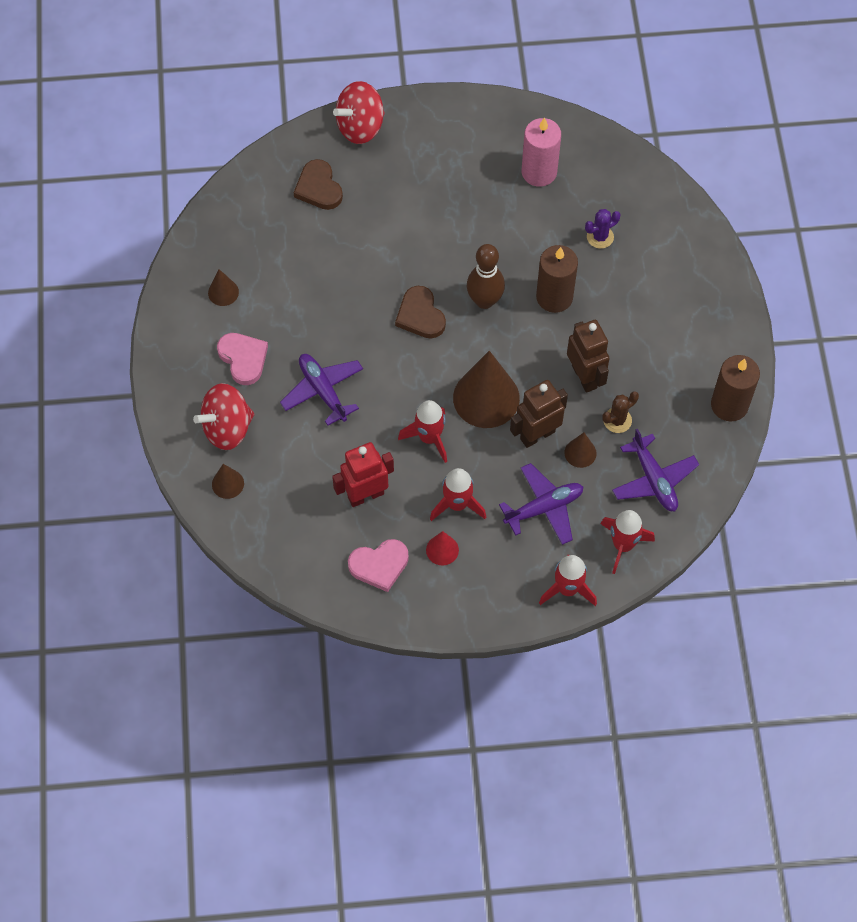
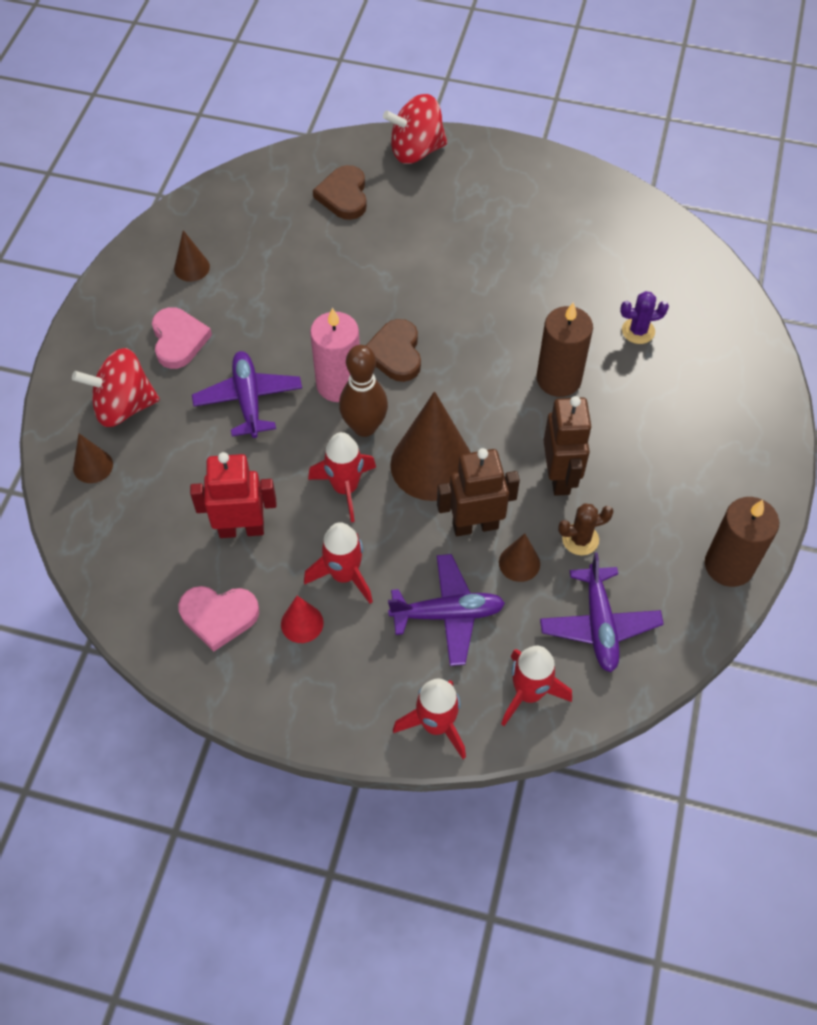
camera: 20 degrees right, 5 degrees down
brown bowling pin [467,244,505,309] -> brown bowling pin moved to [339,345,388,437]
pink candle [522,118,561,187] -> pink candle moved to [310,308,360,402]

